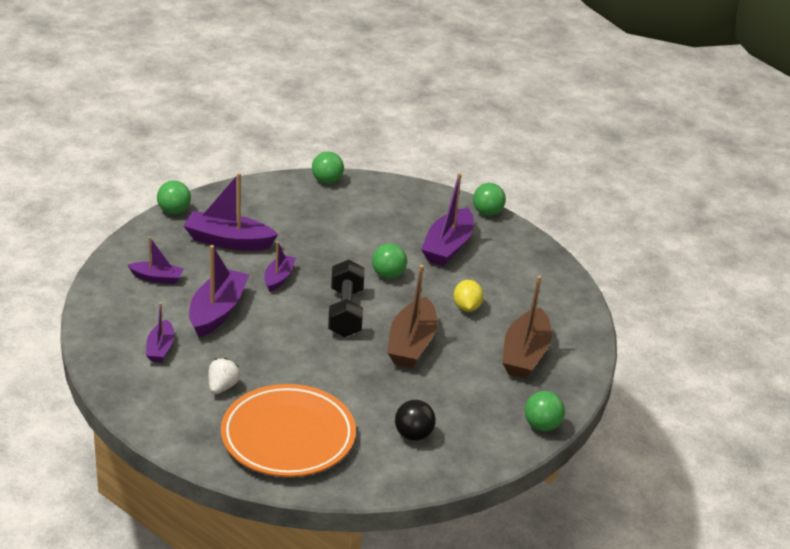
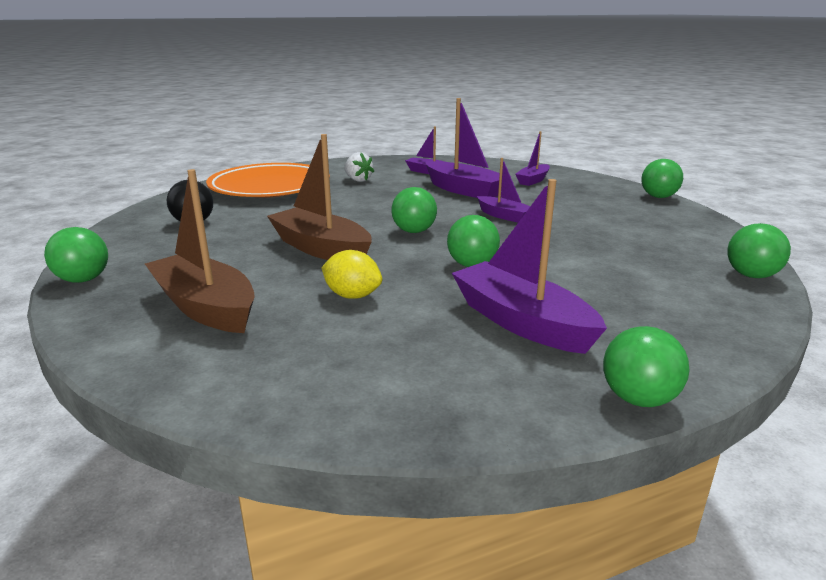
camera: 120 degrees right, 10 degrees down
purple boat [184,173,278,250] -> none
black dumbbell [328,260,365,337] -> green ball [391,187,437,233]

